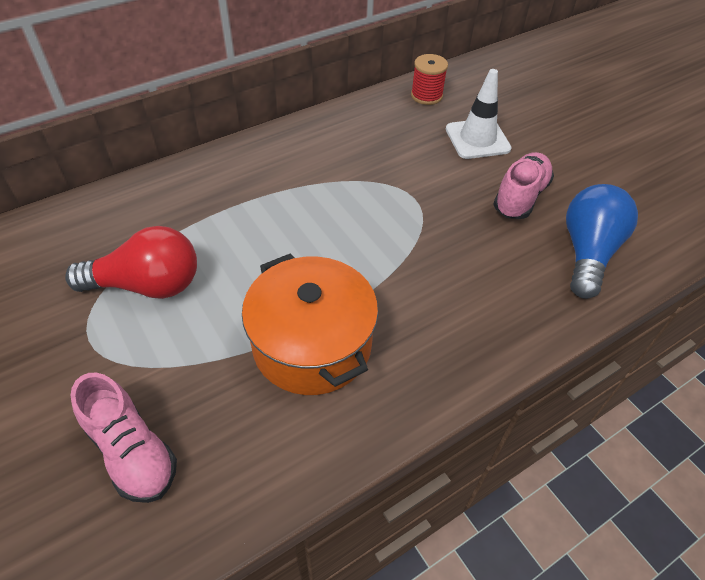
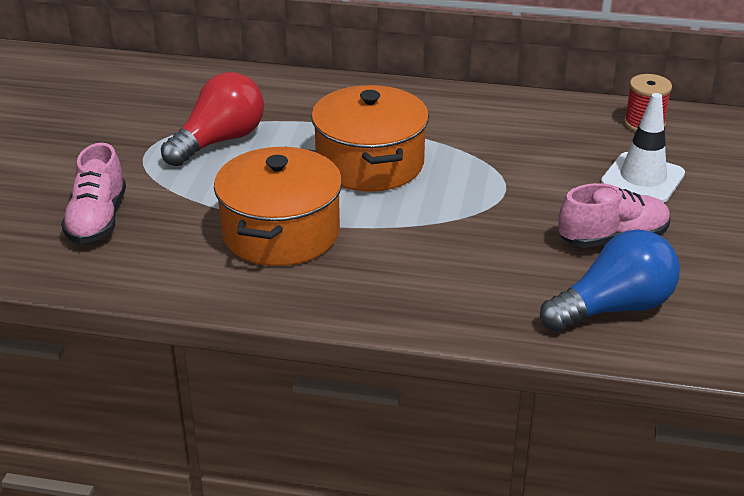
camera: 45 degrees right, 15 degrees down
red light bulb [65,226,197,299] -> red light bulb turned 90 degrees counterclockwise [161,72,264,167]
none -> orange pot [311,85,429,192]

